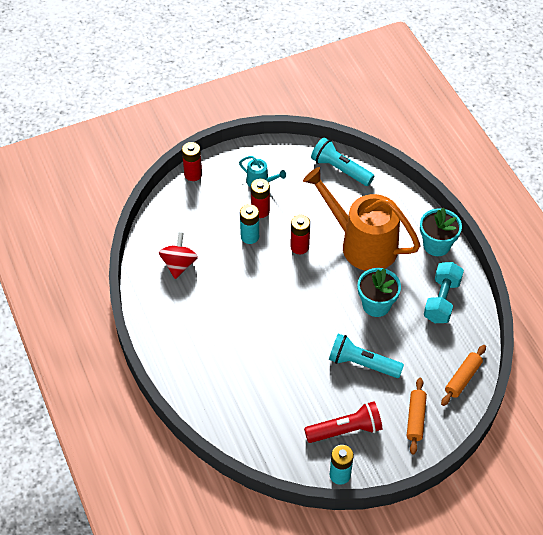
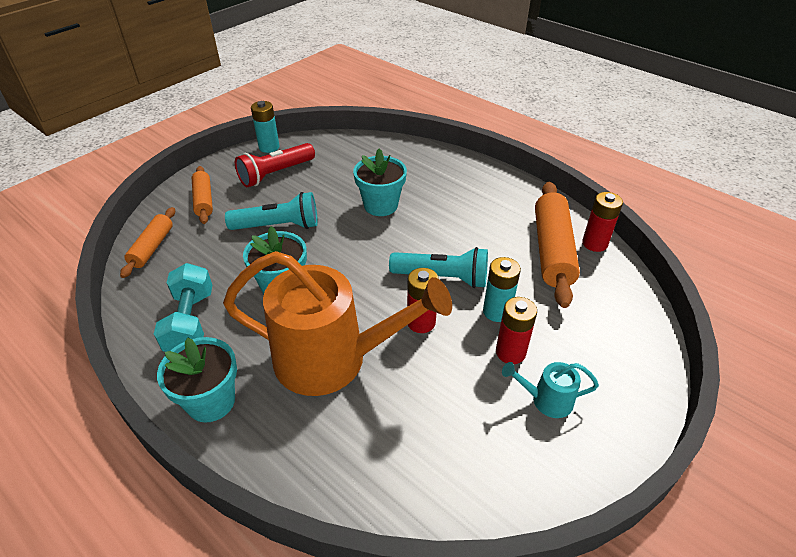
camera: 155 degrees right, 10 degrees down
red spinning top [159,232,198,279] -> orange rolling pin [535,182,580,308]
red battery [182,142,202,181] -> red battery moved to [582,192,623,252]
turquoise flashlight [311,137,374,186] -> turquoise flashlight moved to [389,247,488,288]
none -> turquoise flower pot [353,148,407,216]

